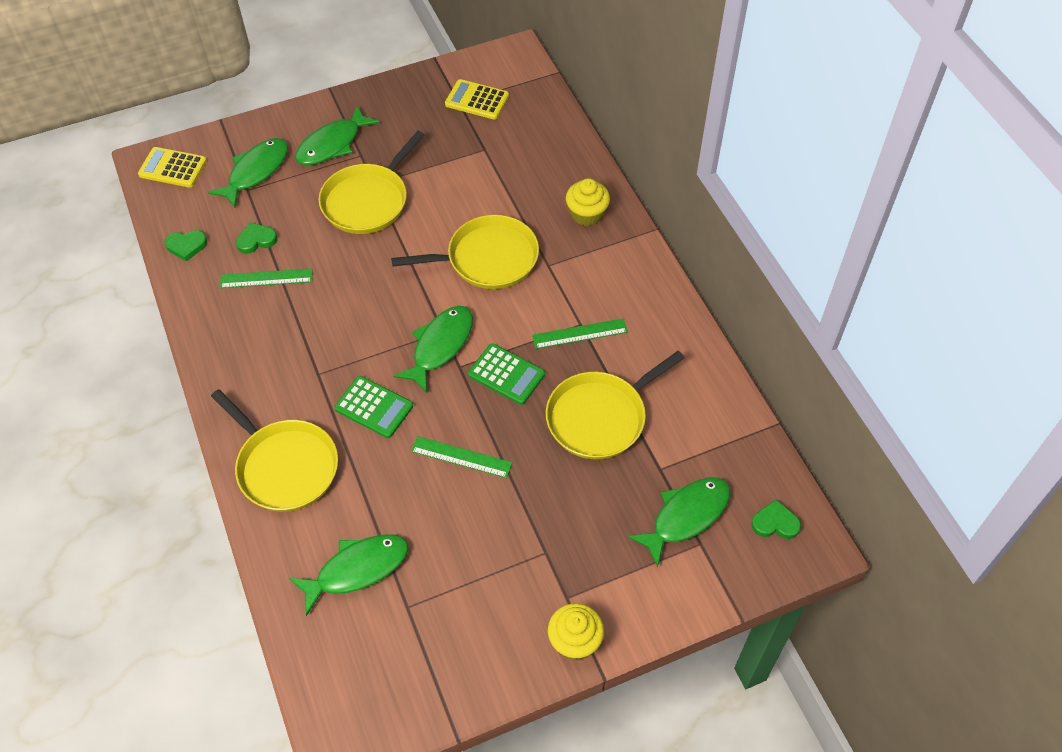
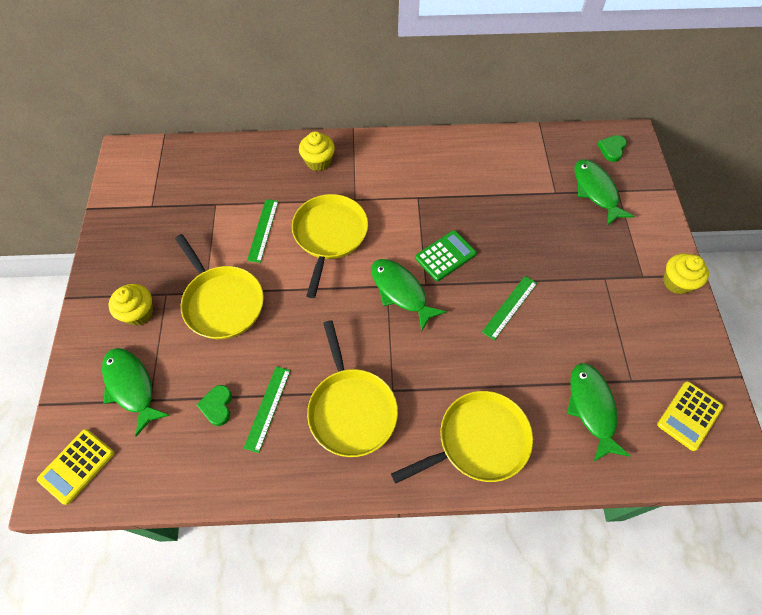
camera: 70 degrees left, 5 degrees up
green heart [164,230,207,262] -> none
green fish [295,106,380,165] -> yellow cupcake [108,284,153,326]
green calculator [334,376,413,438] -> none
yellow calculator [445,79,509,120] -> yellow calculator moved to [657,381,723,451]
green ruler [532,318,628,349] -> green ruler moved to [247,199,279,263]
yellow pan [546,351,685,459] -> yellow pan moved to [307,320,398,457]

